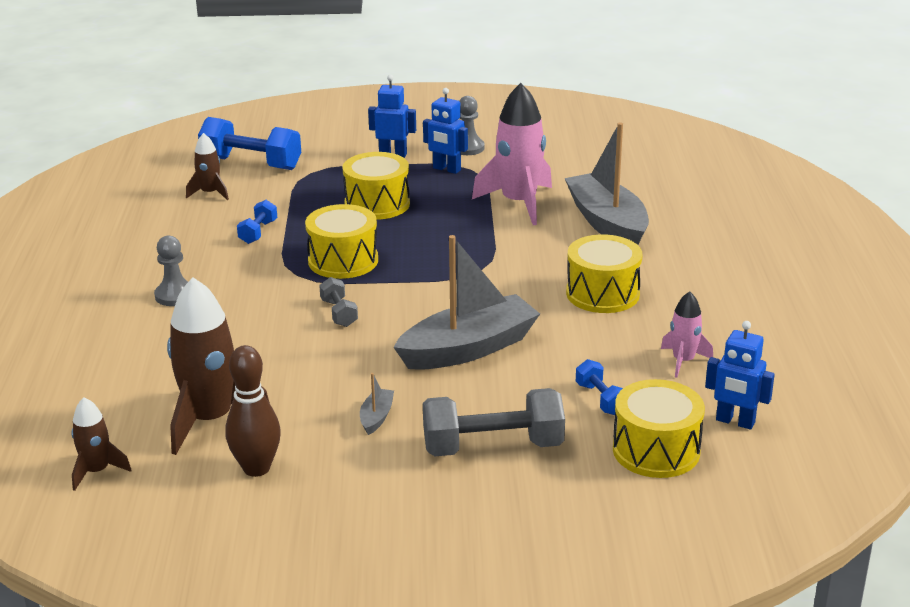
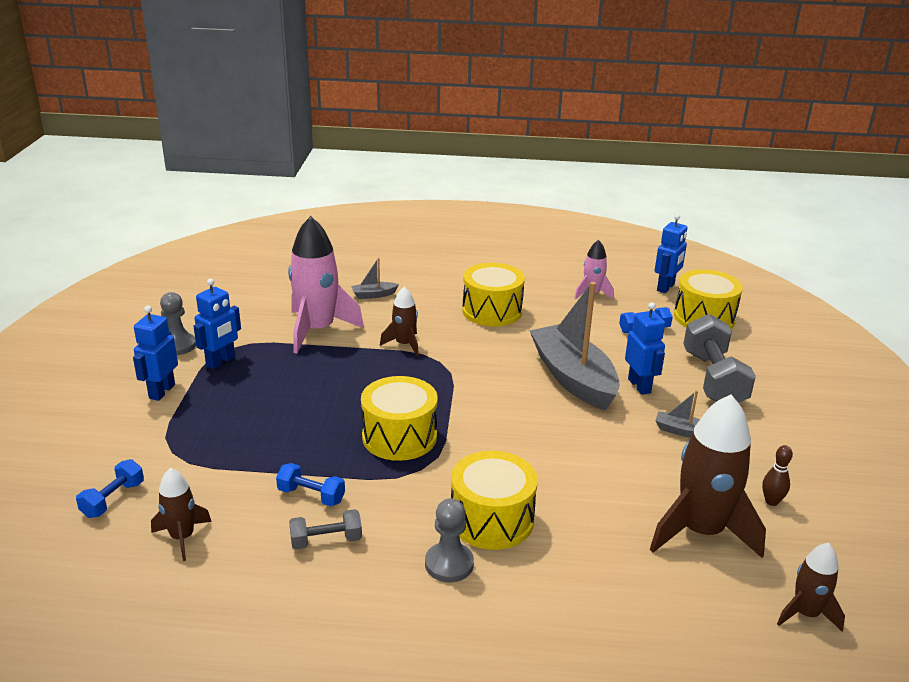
camera: 85 degrees left, 0 degrees up
blue dumbbell [198,117,301,170] -> blue dumbbell [76,459,144,518], size x0.51
brown bowling pin [225,345,281,477] -> brown bowling pin [762,445,793,506], size x0.52
grey dumbbell [319,277,358,327] -> grey dumbbell moved to [289,509,362,550]
yellow drum [343,152,410,220] -> yellow drum moved to [451,451,538,550]
grey boat [565,122,649,245] -> grey boat [351,258,399,299], size x0.41
none -> brown rocket [380,287,419,356]
none -> blue robot [625,302,665,395]

